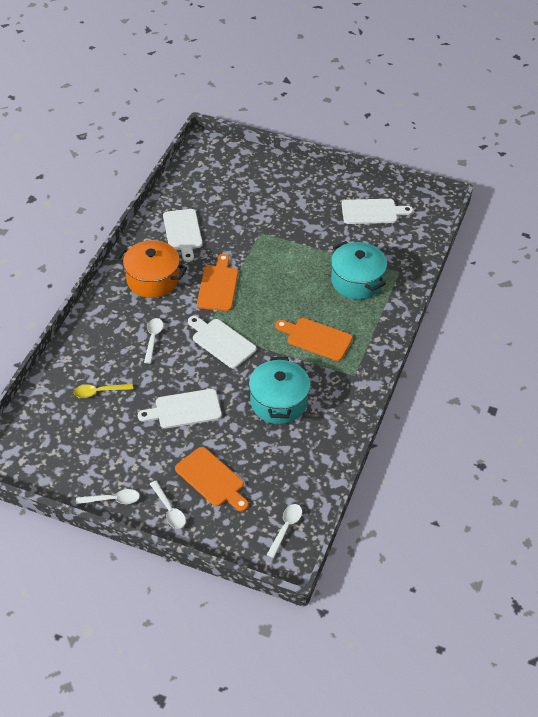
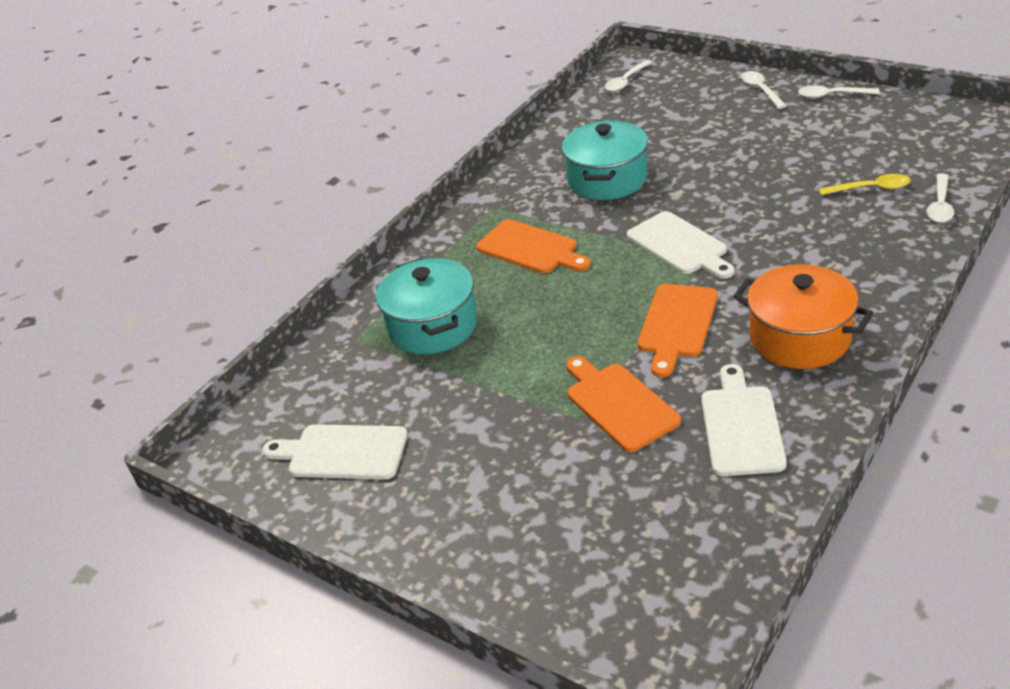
camera: 160 degrees left, 10 degrees down
white cutting board [138,389,222,429] -> none
white spoon [144,318,163,364] -> white spoon moved to [927,174,954,223]
orange cutting board [175,447,249,512] -> orange cutting board moved to [566,356,681,452]

